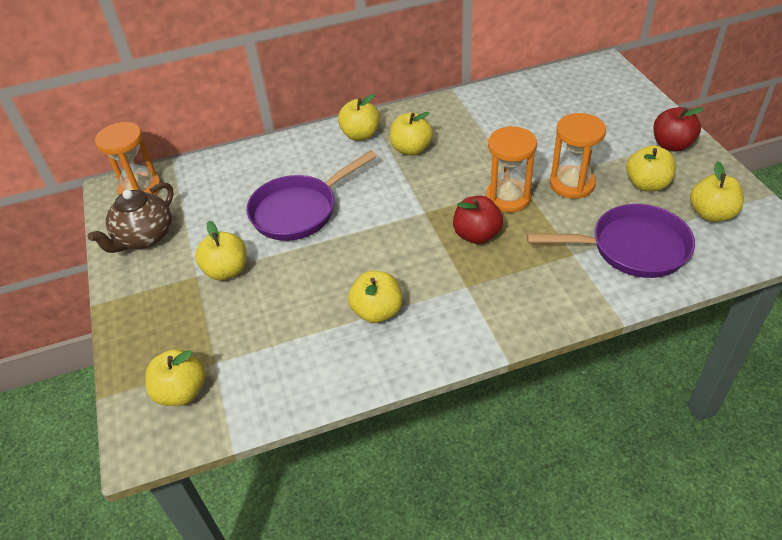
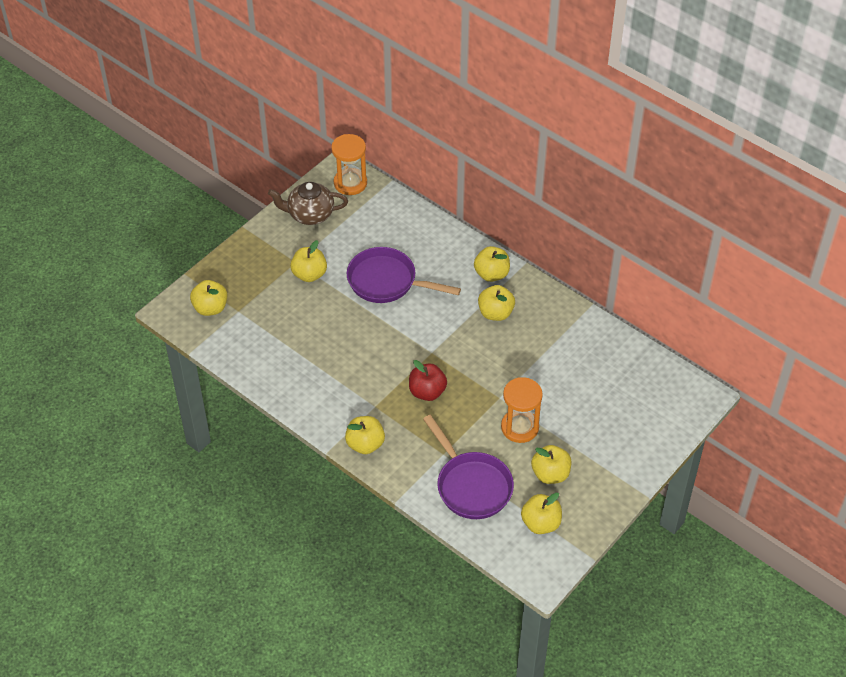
camera: 55 degrees right, 5 degrees up
yellow apple [348,271,402,323] -> yellow apple moved to [345,416,385,454]
orange hourglass [486,126,537,213] -> none
red apple [654,107,704,152] -> none

